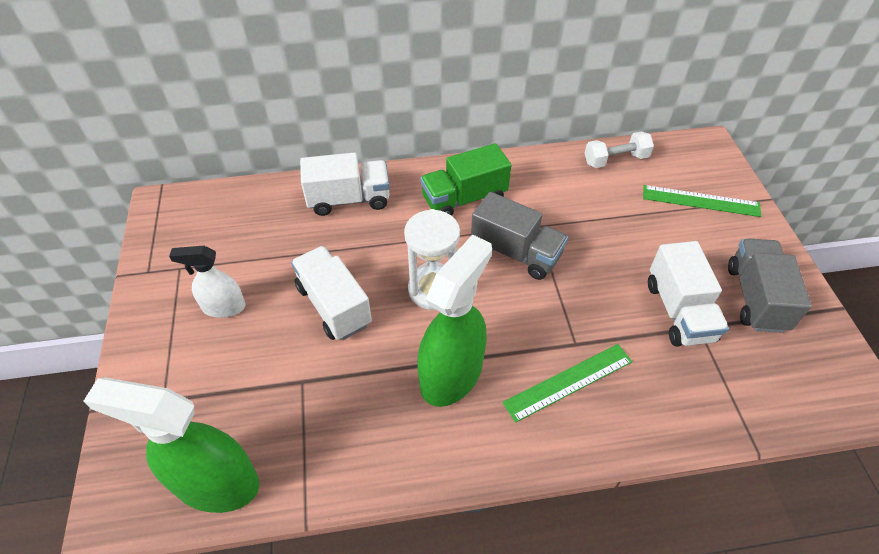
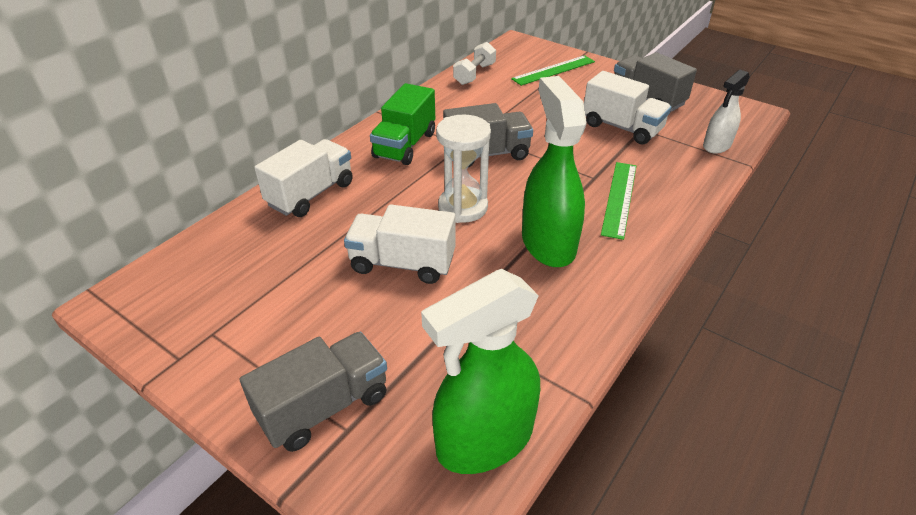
camera: 45 degrees left, 10 degrees down
white spray bottle [169,246,245,318] -> white spray bottle moved to [703,70,750,154]
none -> grey truck [240,332,387,452]

